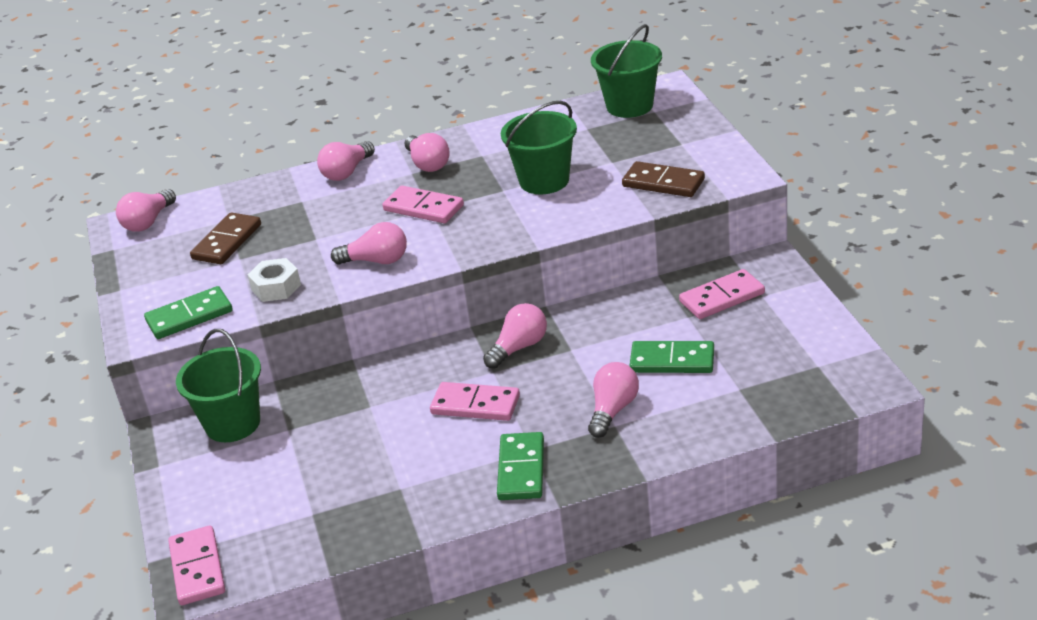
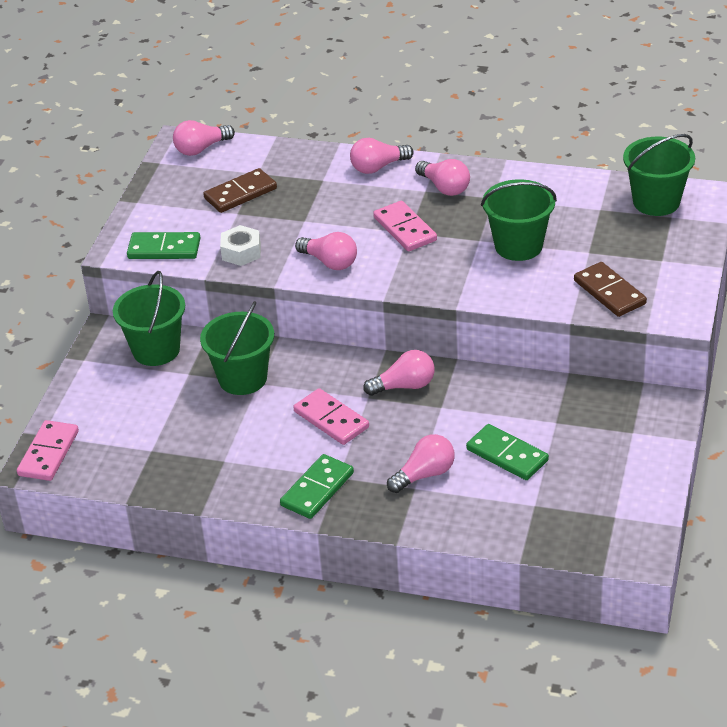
camera: 30 degrees right, 5 degrees up
pink light bulb [404,133,450,172] -> pink light bulb turned 45 degrees counterclockwise [415,159,470,196]
pink domino [679,269,765,319] -> none
none -> green bucket [200,301,274,395]

